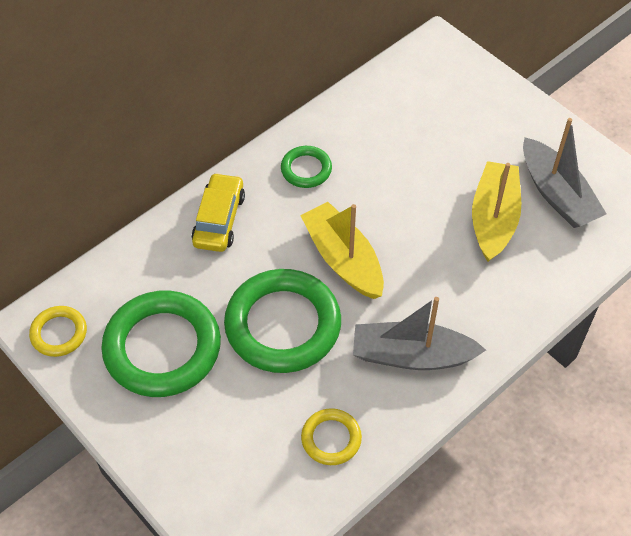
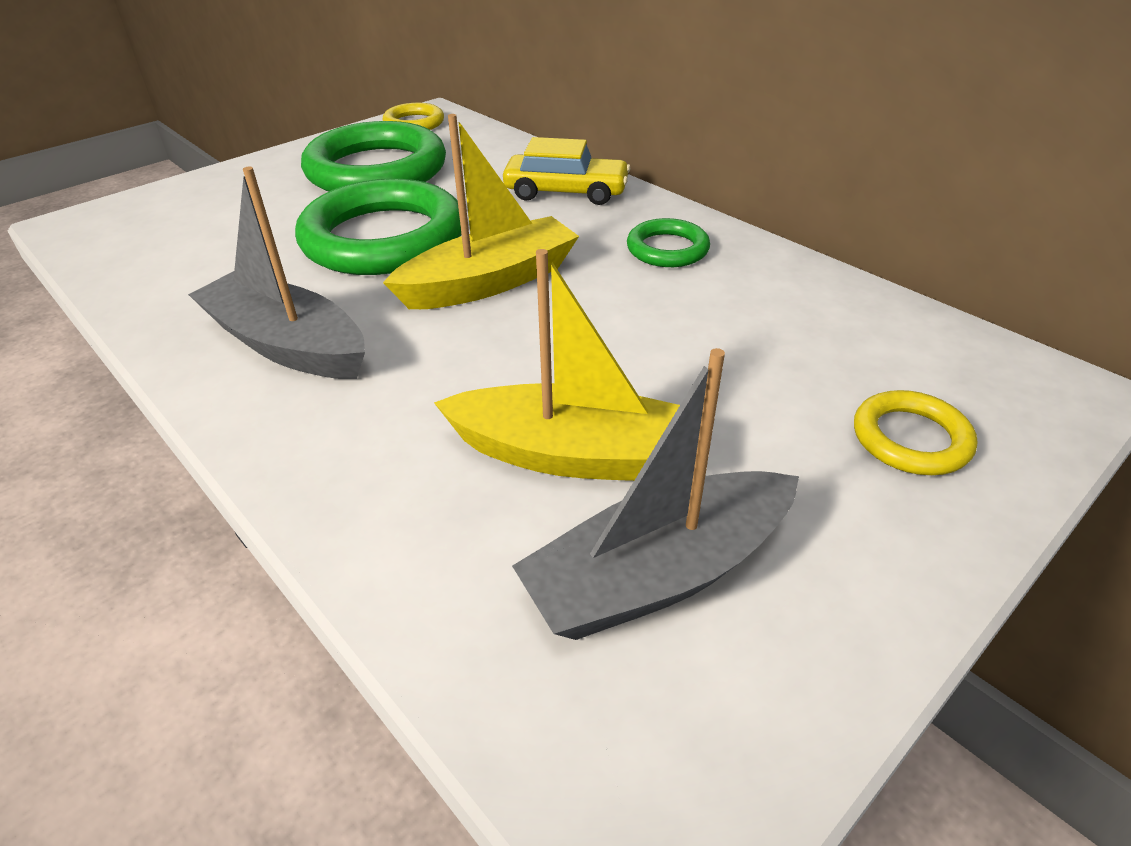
camera: 90 degrees right, 15 degrees down
yellow ring [301,408,362,465] -> yellow ring moved to [854,390,978,475]
grey boat [353,297,486,370] -> grey boat turned 60 degrees counterclockwise [188,167,365,379]

